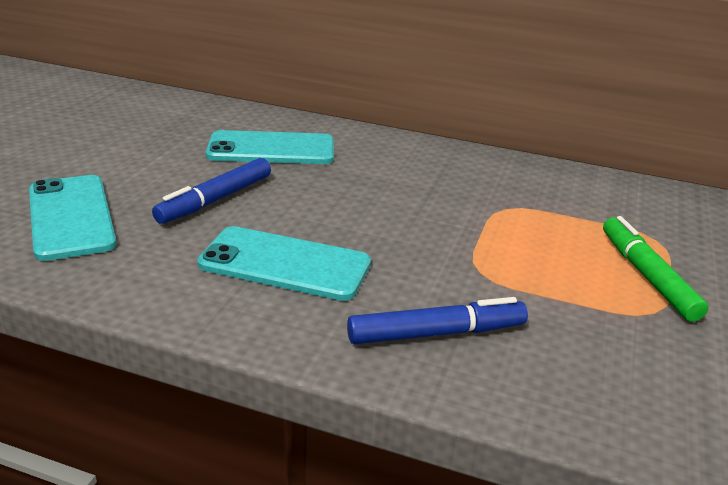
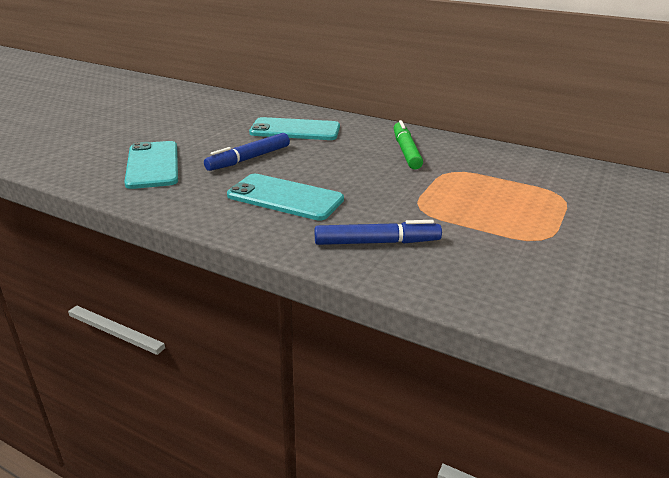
camera: 10 degrees right, 0 degrees up
green marker [603,216,708,322] -> green marker moved to [394,120,423,169]

